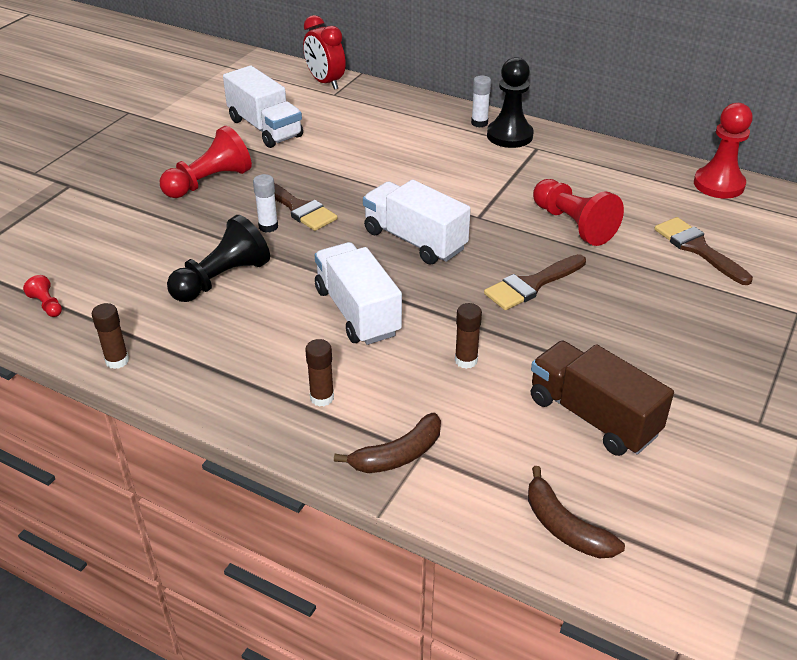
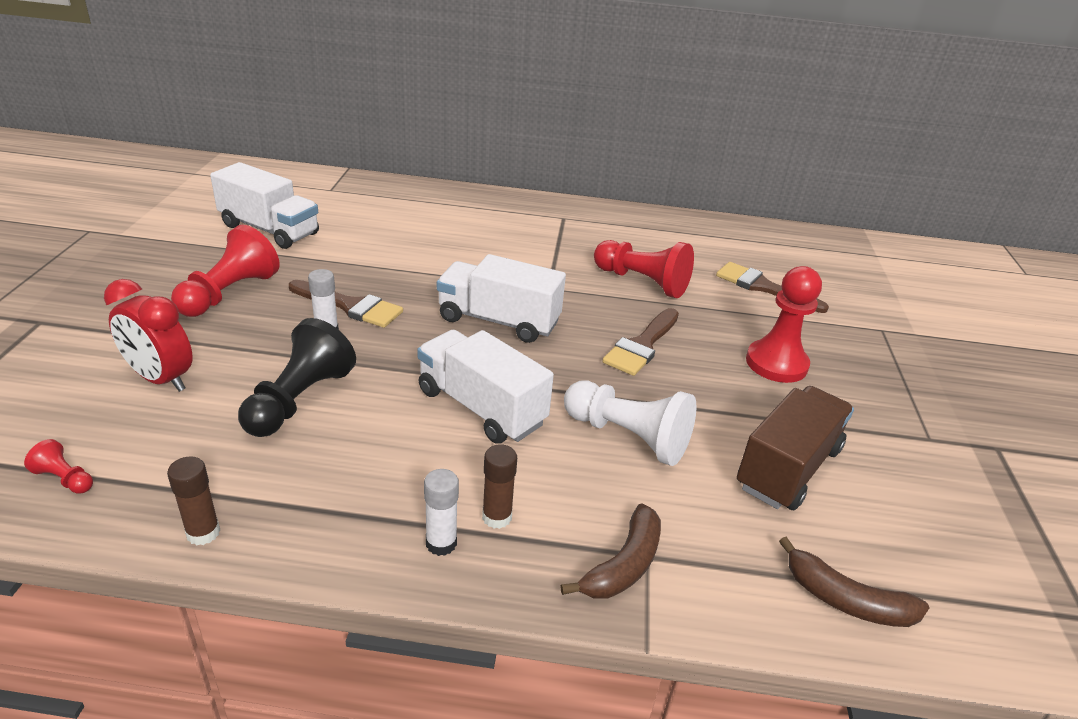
camera: 25 degrees left, 5 degrees down
red clock [303,15,346,90] -> red clock moved to [104,279,193,392]
brown glue stick [455,303,482,369] -> white pawn [564,381,697,466]
white glue stick [471,75,491,128] -> white glue stick moved to [424,469,459,556]
black pawn [487,57,534,148] -> none
brown truck [531,340,674,456] -> brown truck turned 105 degrees clockwise [737,386,854,510]
red pawn [694,103,753,198] -> red pawn moved to [746,266,822,383]

